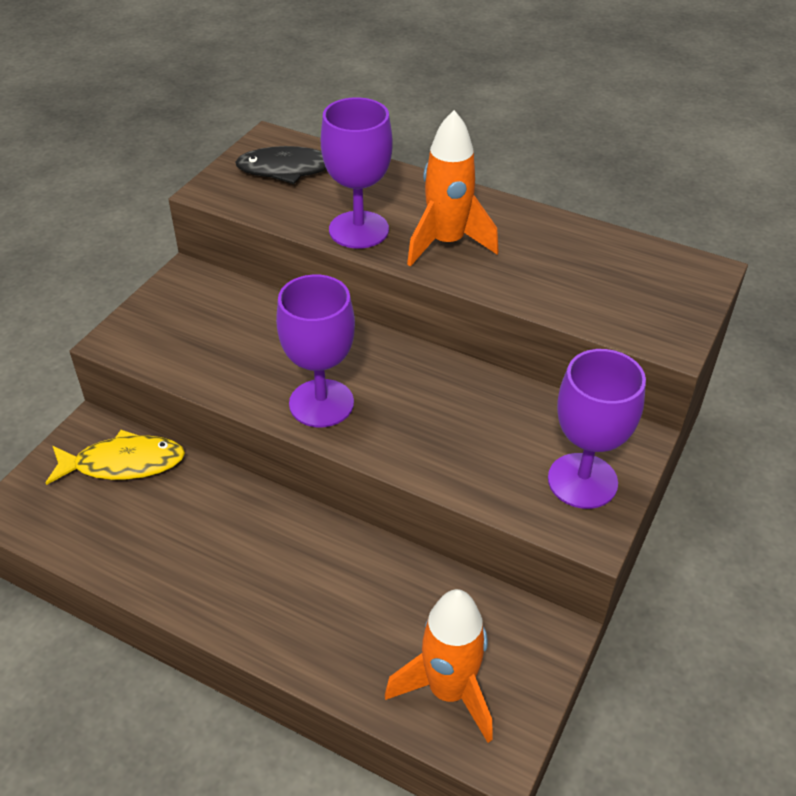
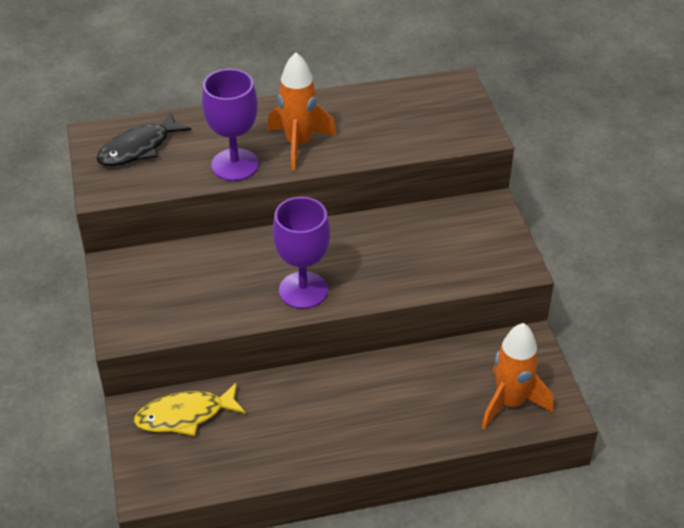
camera: 40 degrees left, 0 degrees up
yellow fish [46,430,185,485] -> yellow fish turned 150 degrees counterclockwise [134,382,246,436]
purple goblet [548,349,646,509] -> none

